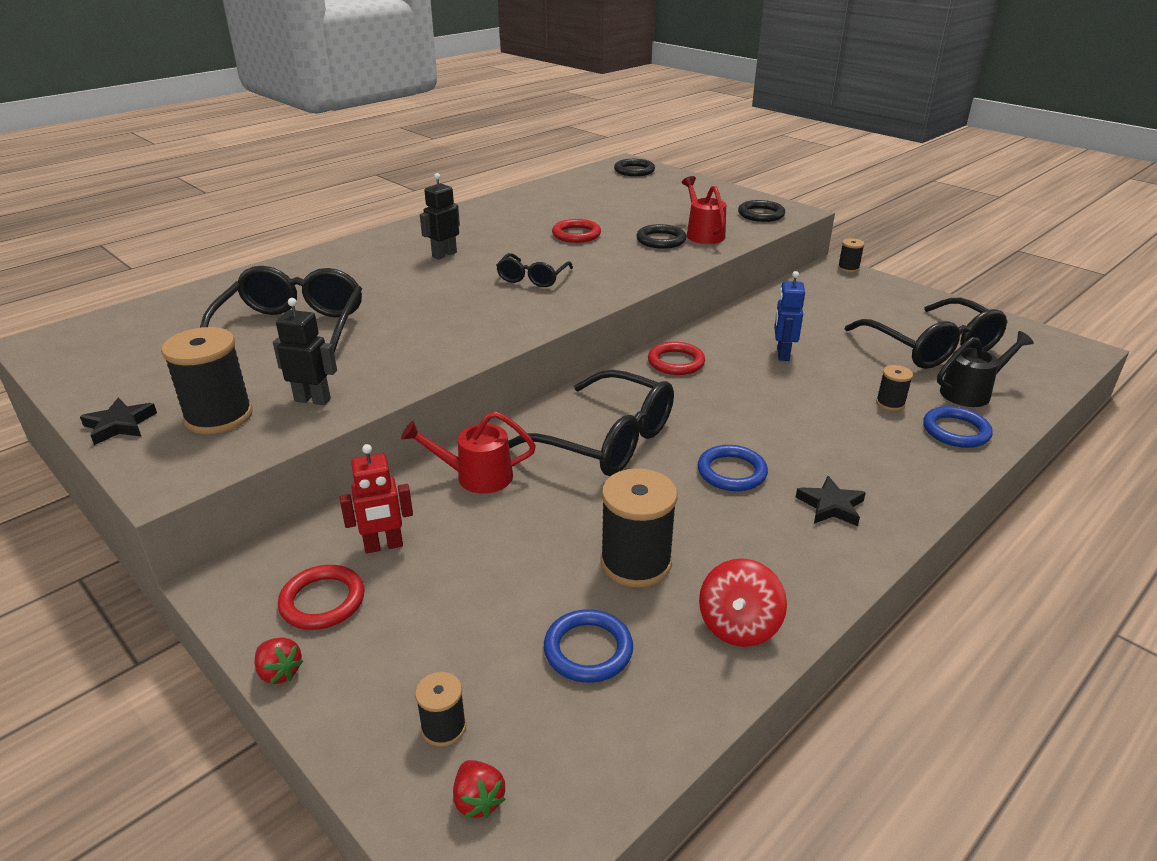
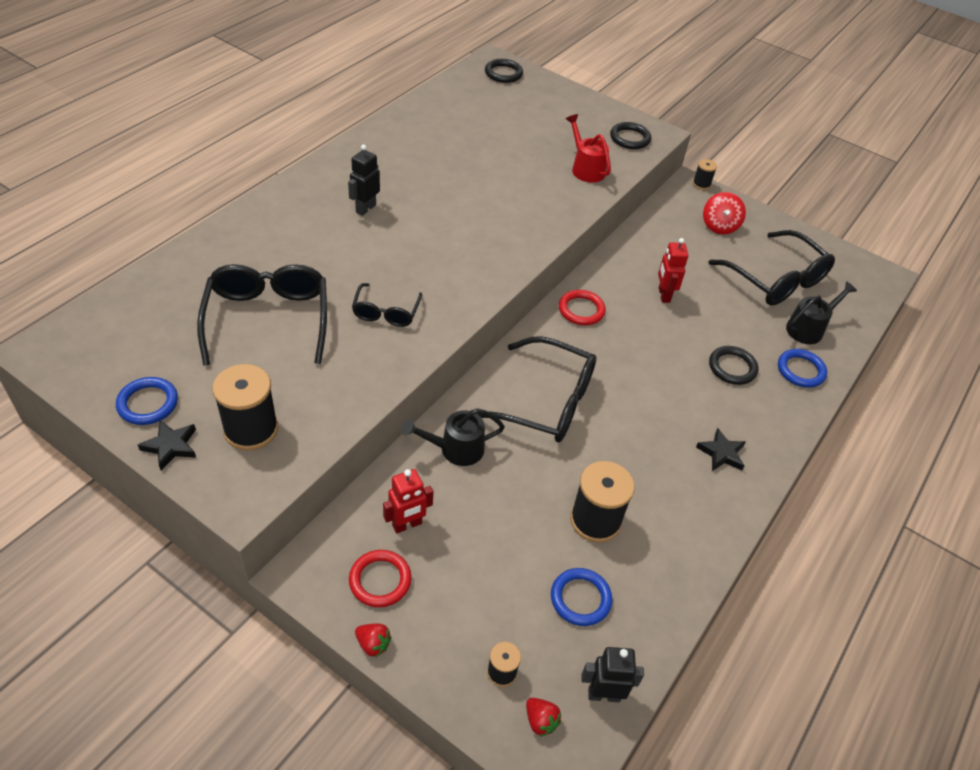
camera: 15 degrees left, 15 degrees up
black robot [273,298,337,405] -> black robot moved to [581,647,644,702]
red watering can [401,411,536,494] -> black watering can [402,408,505,466]
black glasses [496,253,573,287] -> black glasses moved to [352,283,422,327]
red ring [552,219,601,243] -> none
black ring [636,224,686,249] -> black ring moved to [709,346,758,385]
blue ring [698,445,768,491] -> blue ring moved to [116,377,178,425]
red spinning top [699,558,787,647] -> red spinning top moved to [703,192,746,234]
blue robot [774,271,805,361] -> red robot [658,238,689,303]
black spool [876,365,913,411] -> none

